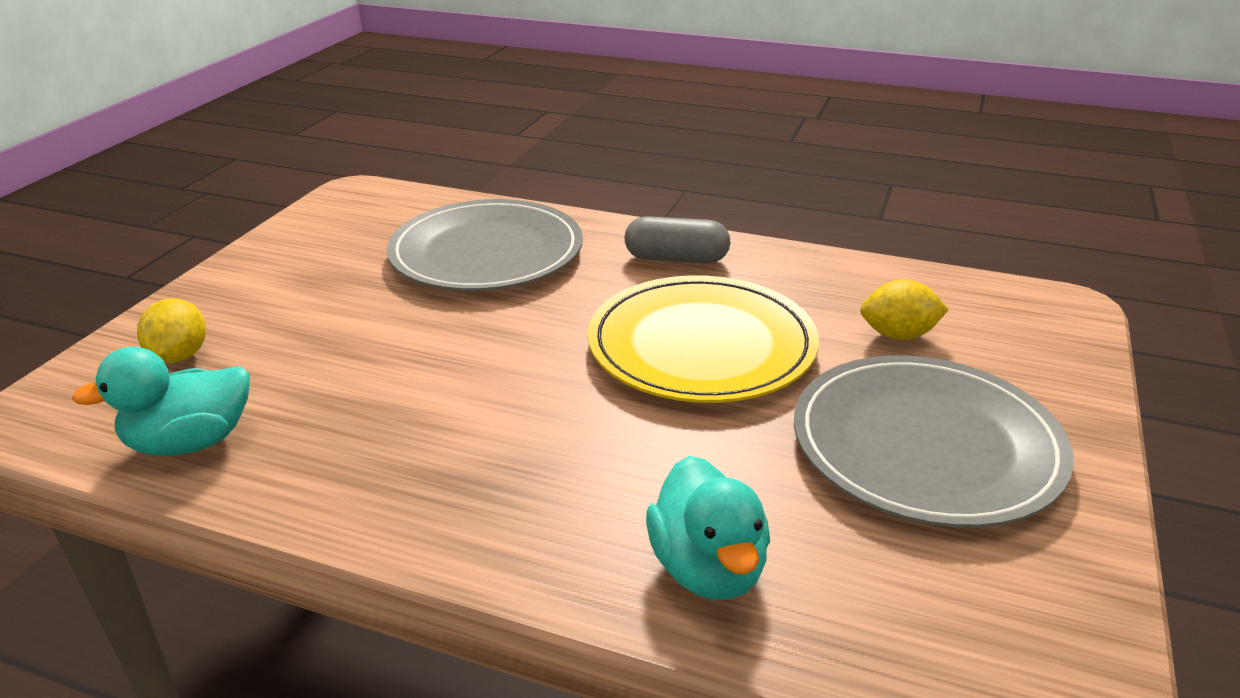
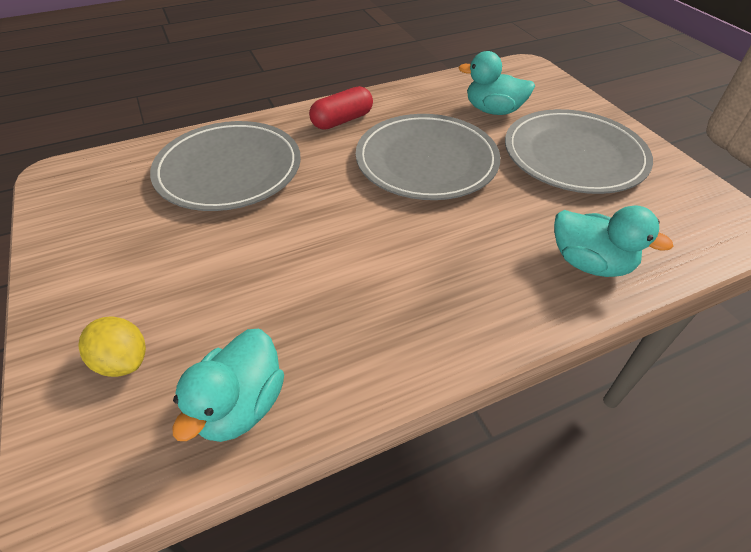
camera: 45 degrees left, 15 degrees up
yellow plate [588,275,819,403] -> grey plate [356,114,501,200]
grey capsule [625,216,730,263] -> red capsule [309,86,373,130]
yellow lemon [860,279,949,340] -> turquoise duck [458,51,535,115]

